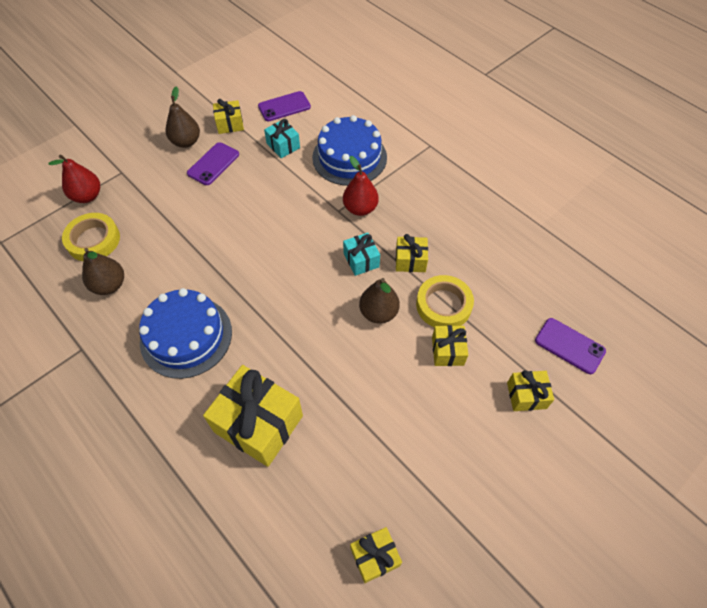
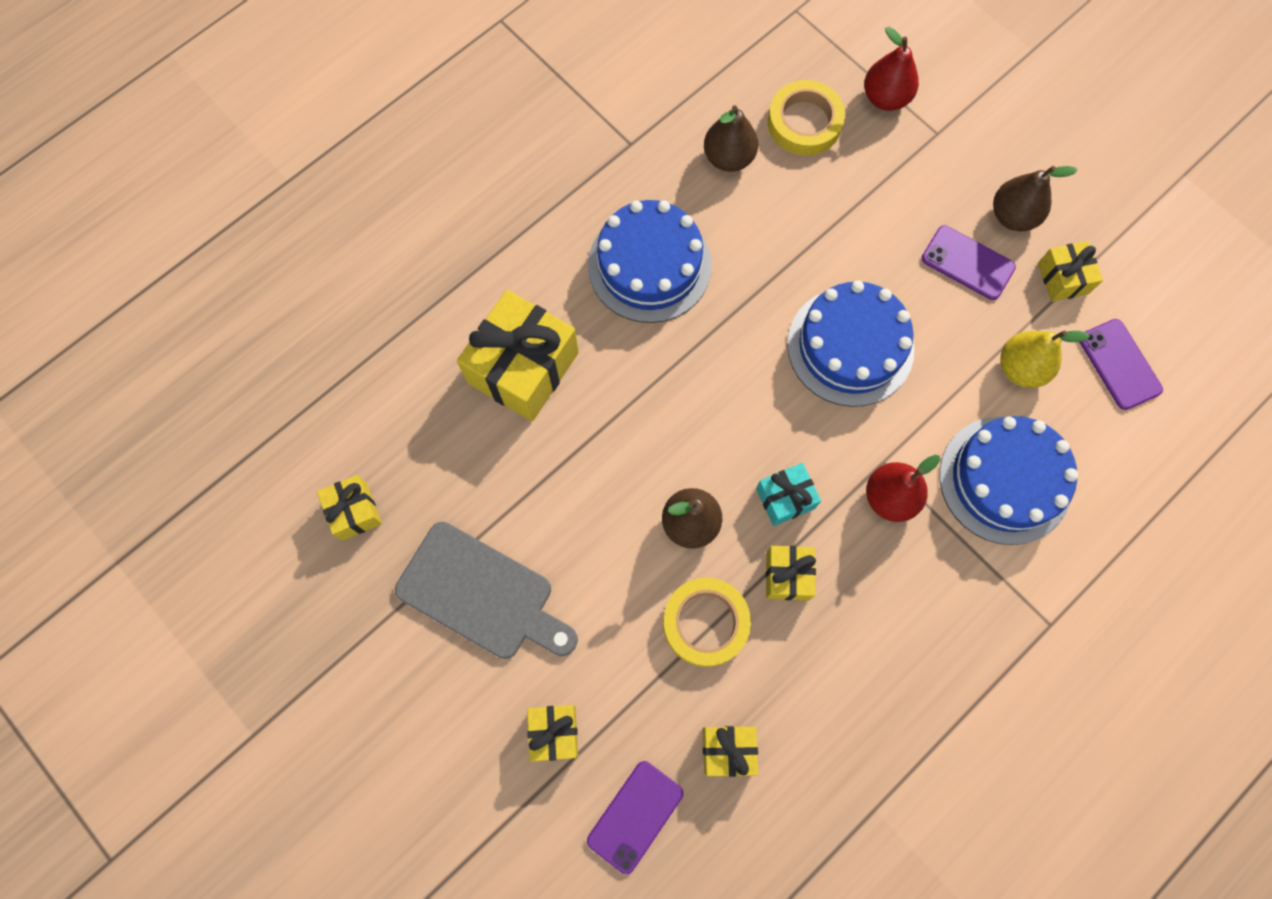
camera: 90 degrees right, 15 degrees up
turquoise gift [264,119,300,158] -> yellow pear [1001,330,1090,388]
yellow gift [432,325,468,366] -> yellow gift moved to [703,726,758,777]
none -> grey cutting board [395,522,578,659]
none -> blue cake [787,280,915,407]

